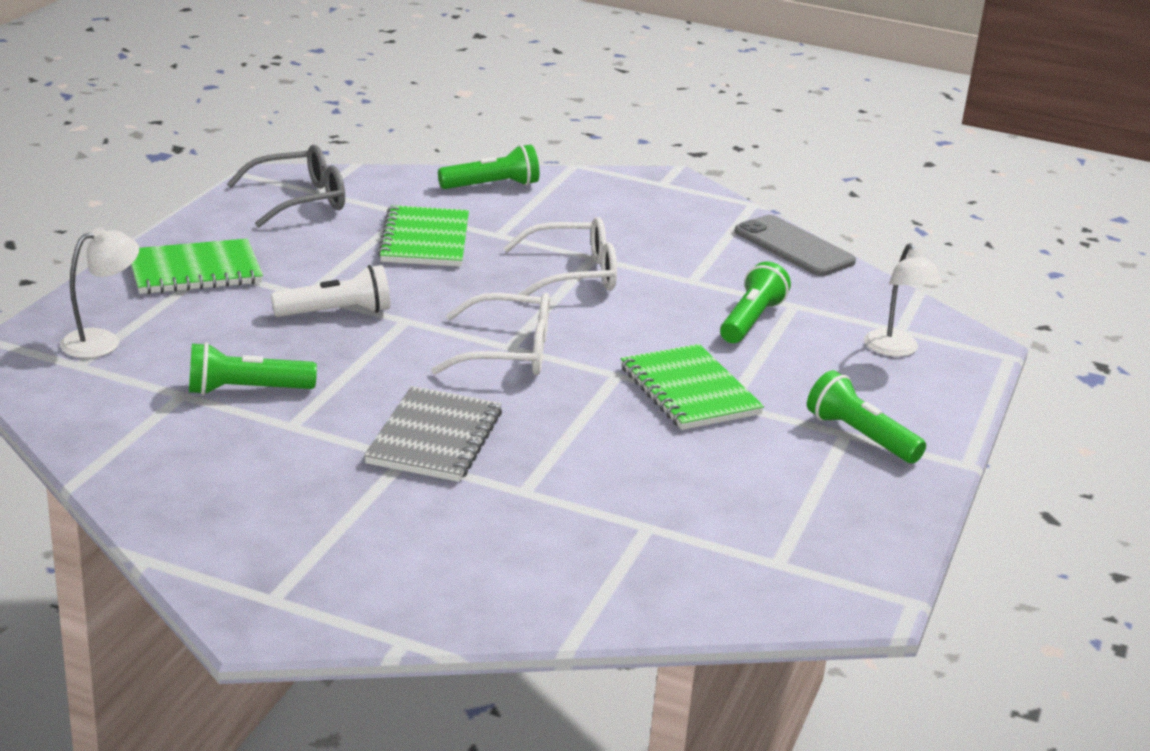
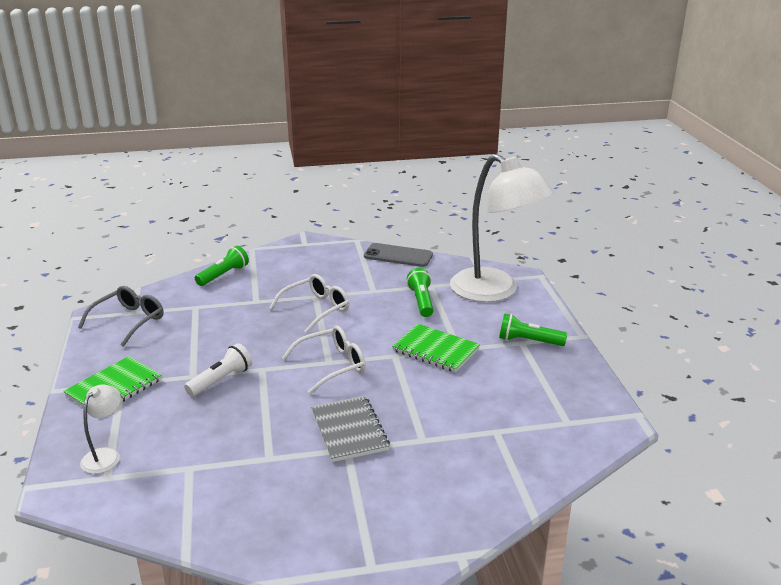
camera: 30 degrees left, 0 degrees up
green flashlight [189,342,317,395] -> none
green notebook [377,205,469,267] -> none
white lamp [864,243,942,357] -> white lamp [450,154,554,302], size x2.40

